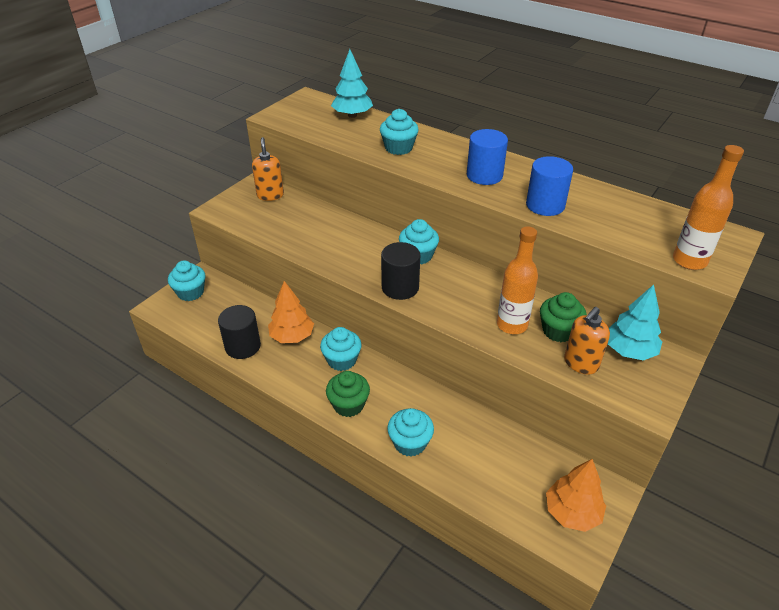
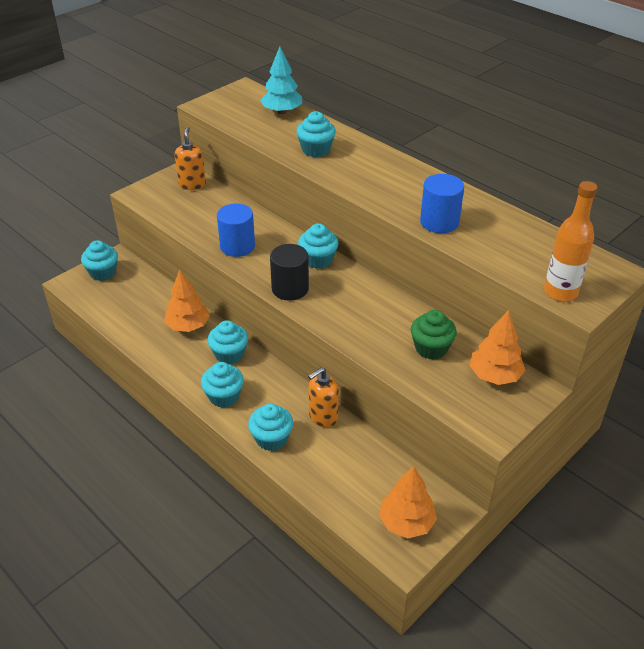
camera: 10 degrees right, 0 degrees up
black cylinder [218,305,261,359] -> none
green cupcake [326,371,370,417] -> turquoise cupcake [201,362,244,408]
blue cylinder [467,129,508,185] -> blue cylinder moved to [217,203,255,257]
orange bottle [497,226,538,334] -> none
orange soap dispenser [564,307,610,374] -> orange soap dispenser moved to [308,367,339,428]
turquoise tree [608,284,662,360] -> orange tree [469,310,525,385]

